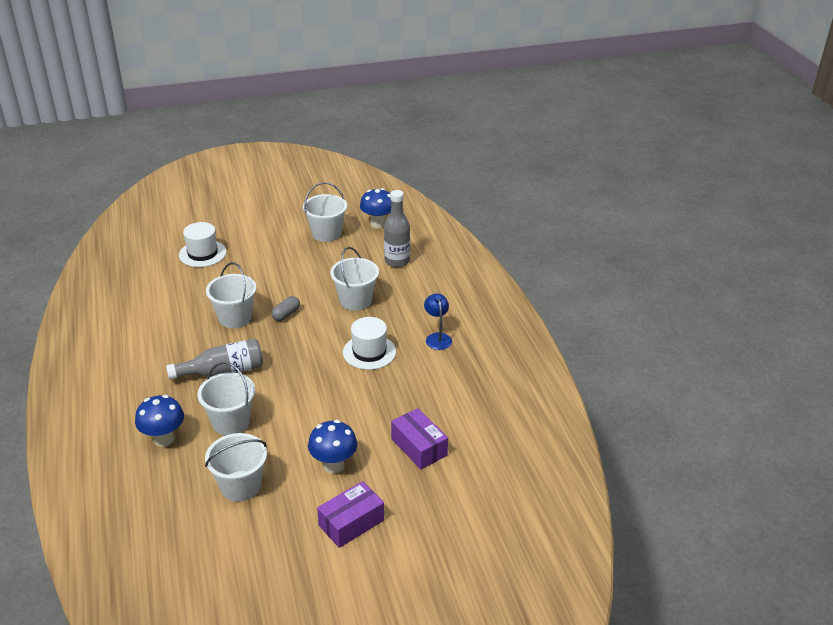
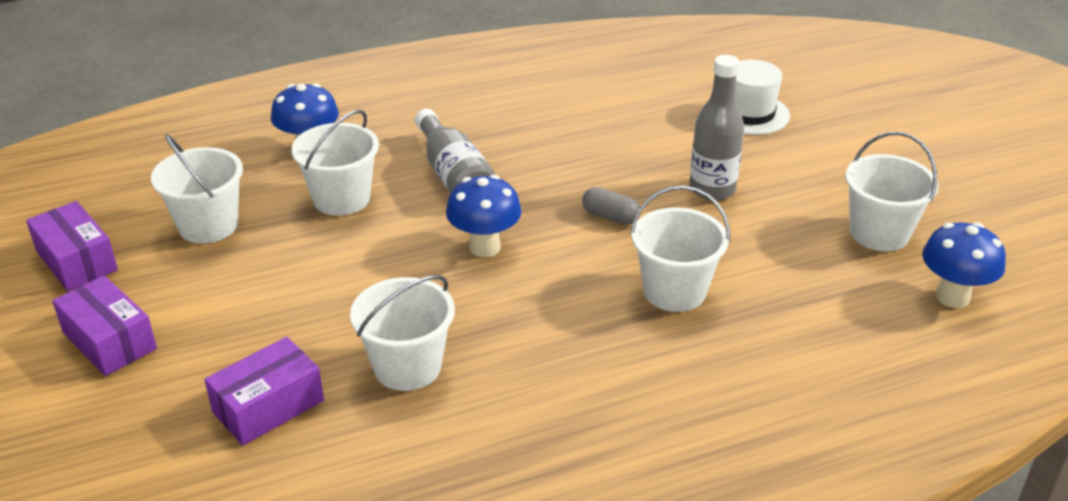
camera: 85 degrees right, 0 degrees up
white bucket [206,262,256,328] -> white bucket moved to [350,275,455,391]
blue mushroom [308,420,357,473] -> blue mushroom moved to [446,175,522,257]
white hat [343,317,396,370] -> none
grey bottle [384,190,410,267] -> grey bottle moved to [689,55,744,200]
blue lamp [424,293,452,350] -> none
none -> purple box [26,201,118,291]

